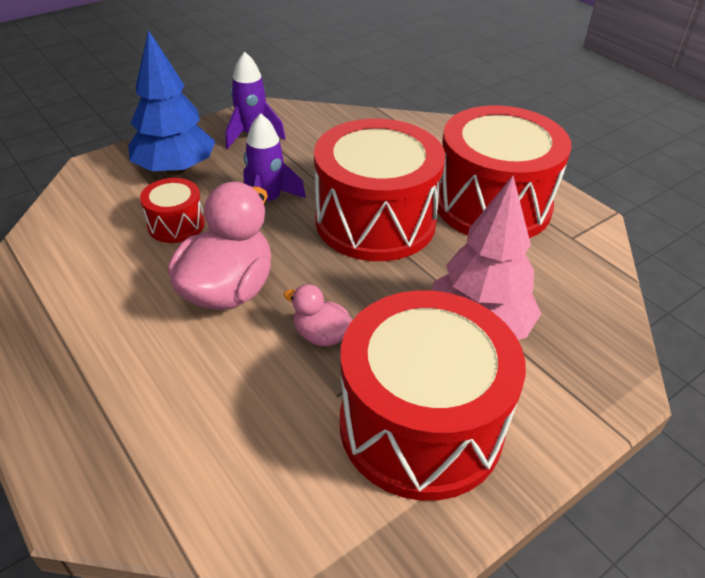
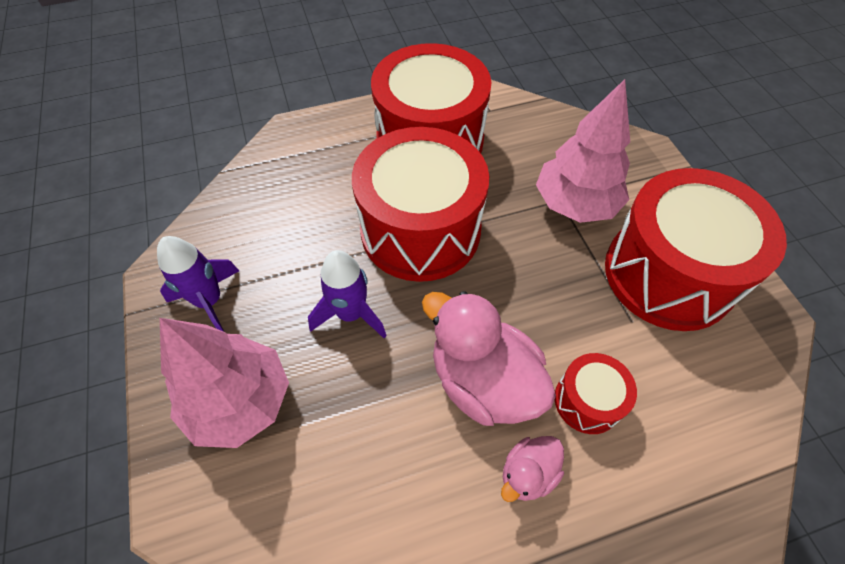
camera: 70 degrees left, 15 degrees up
blue tree [128,30,215,175] -> pink tree [160,318,289,448]
red drum [140,178,205,243] -> red drum moved to [555,353,637,434]
pink duck [284,284,352,346] -> pink duck moved to [501,436,564,502]

